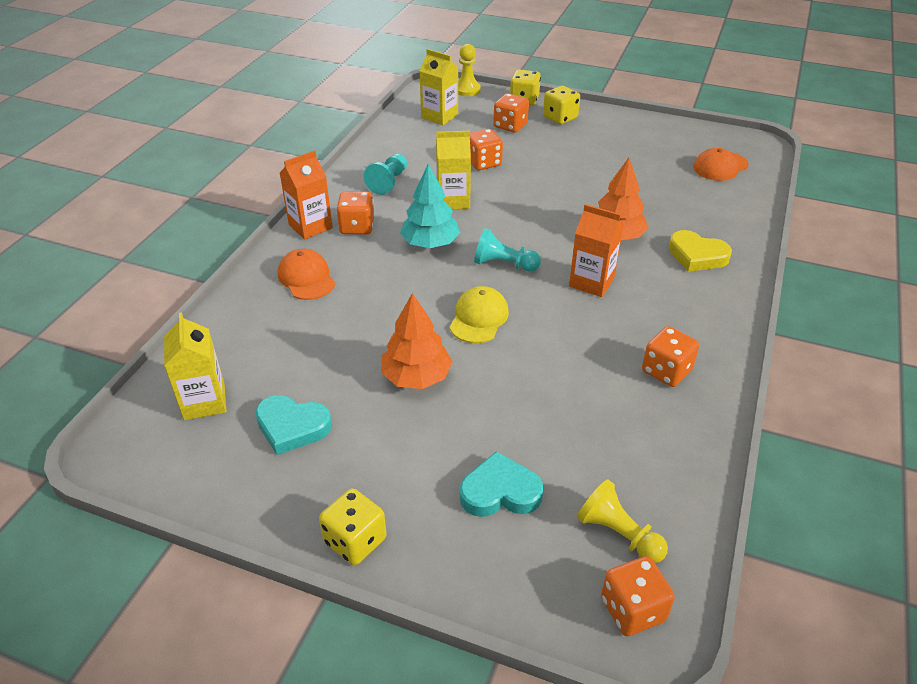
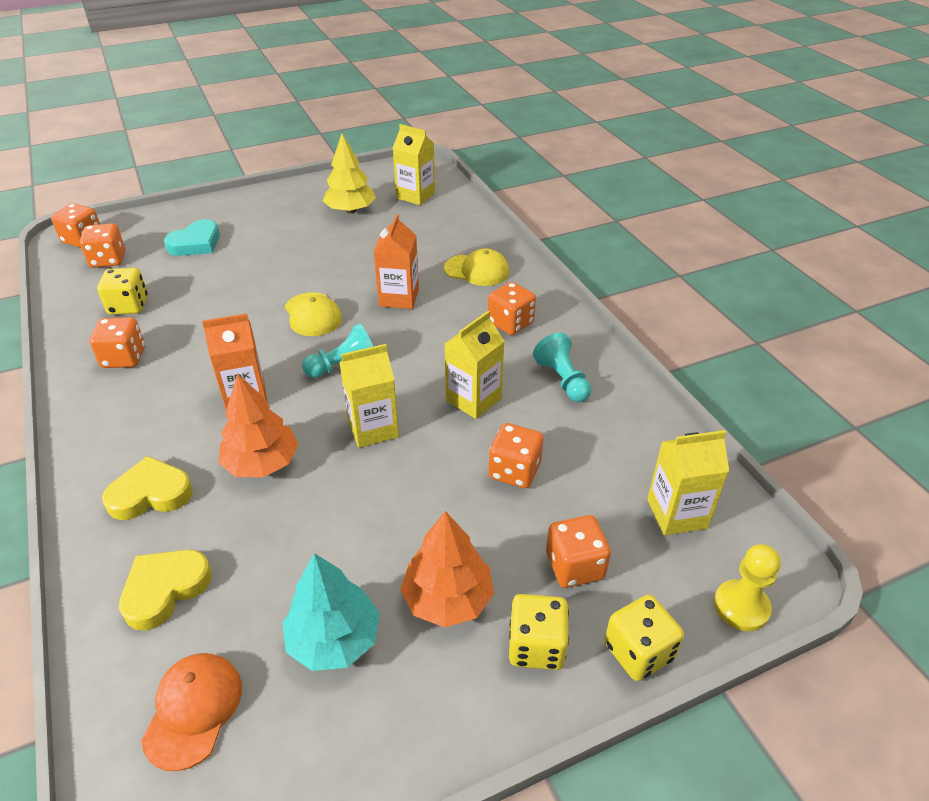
camera: 135 degrees right, 0 degrees up
turquoise heart [255,395,332,455] -> yellow tree [323,133,376,213]
orange cap [278,249,335,300] -> yellow cap [444,248,509,286]
orange carton [280,150,333,240] -> orange carton moved to [373,214,419,309]
yellow dice [319,488,387,565] -> yellow dice moved to [97,268,148,315]
orange tree [381,293,453,389] -> orange tree moved to [400,511,494,627]
turquoise tree [400,164,460,248] -> turquoise tree moved to [282,553,380,671]
yellow pawn [577,479,668,563] -> orange dice [79,223,125,268]
none -> yellow heart [119,550,212,631]
none -> yellow carton [339,344,399,448]

